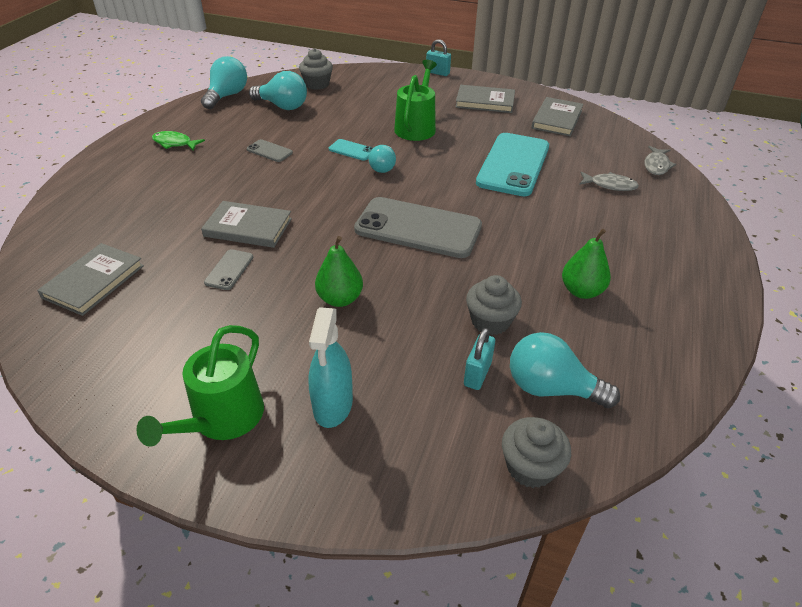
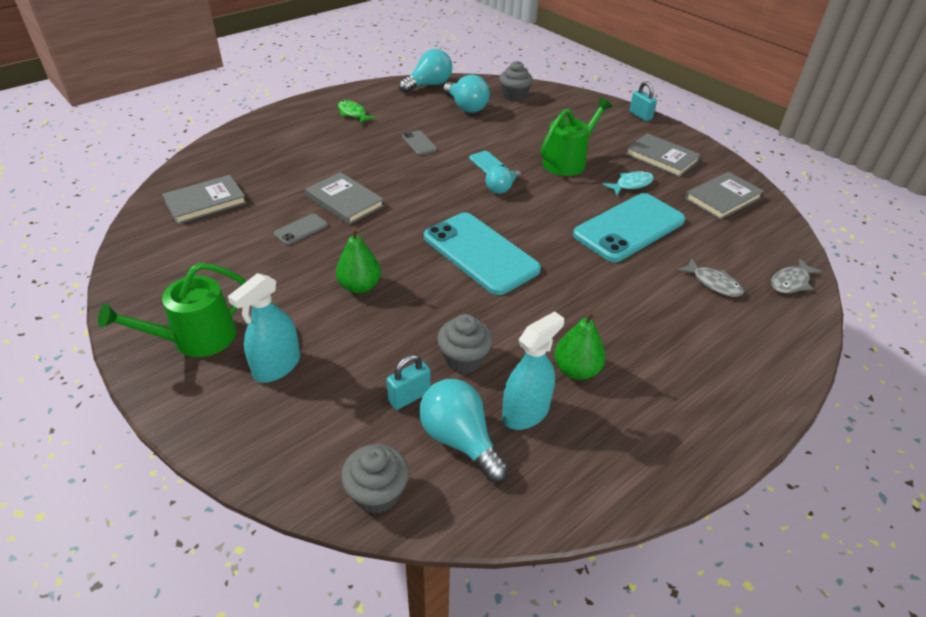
camera: 30 degrees right, 0 degrees up
grey phone [354,197,482,258] -> turquoise phone [424,212,541,295]
none -> turquoise spray bottle [502,311,564,430]
none -> turquoise fish [603,171,654,195]

